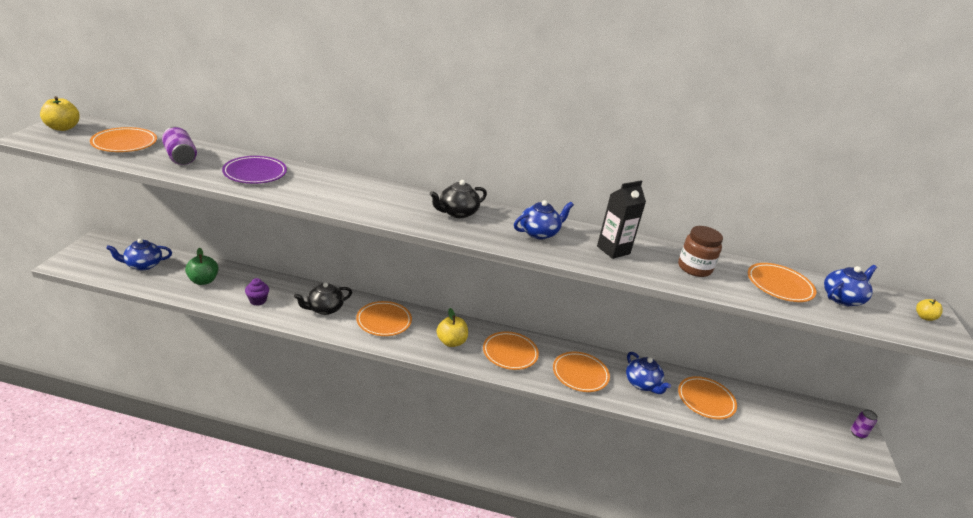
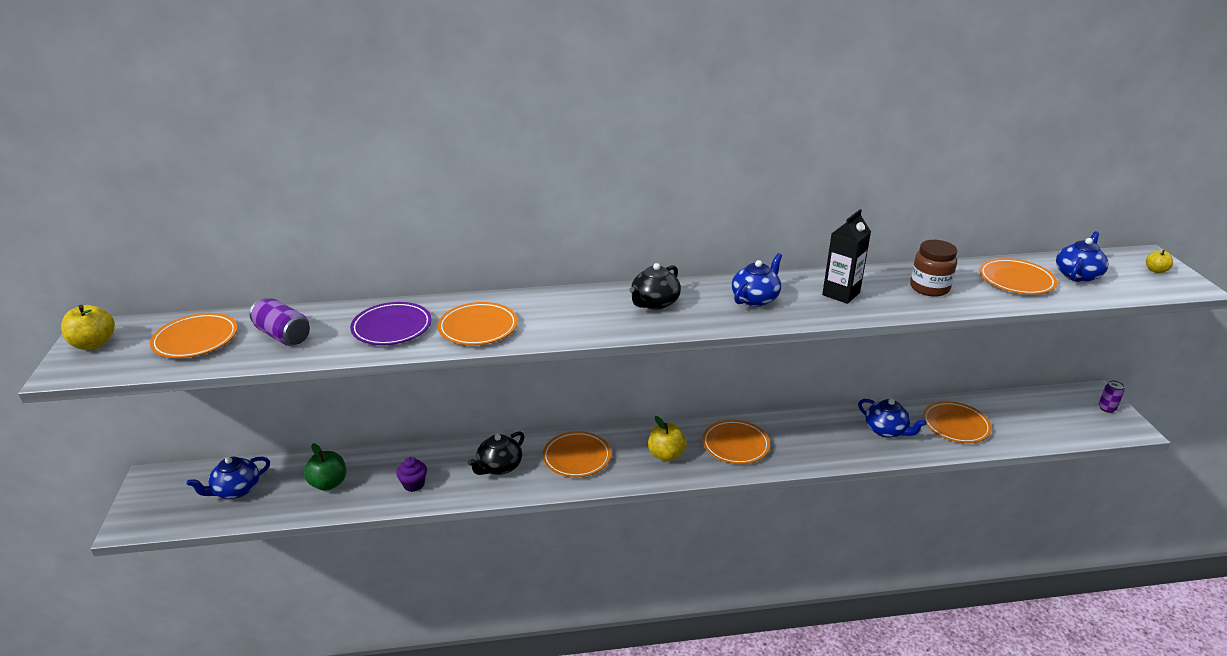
camera: 15 degrees left, 0 degrees up
orange plate [553,352,610,392] -> orange plate moved to [438,302,518,345]

